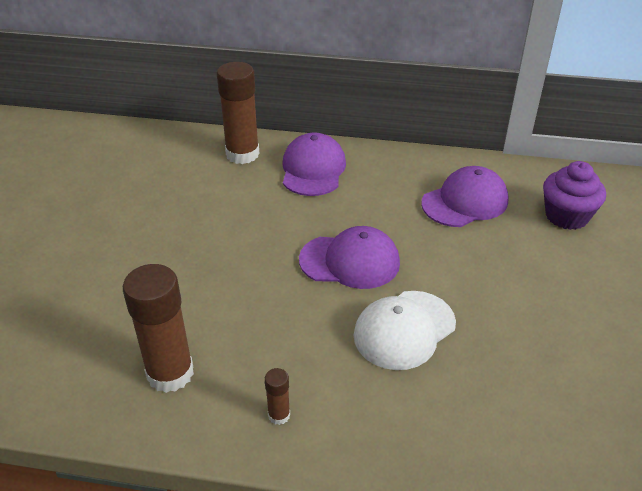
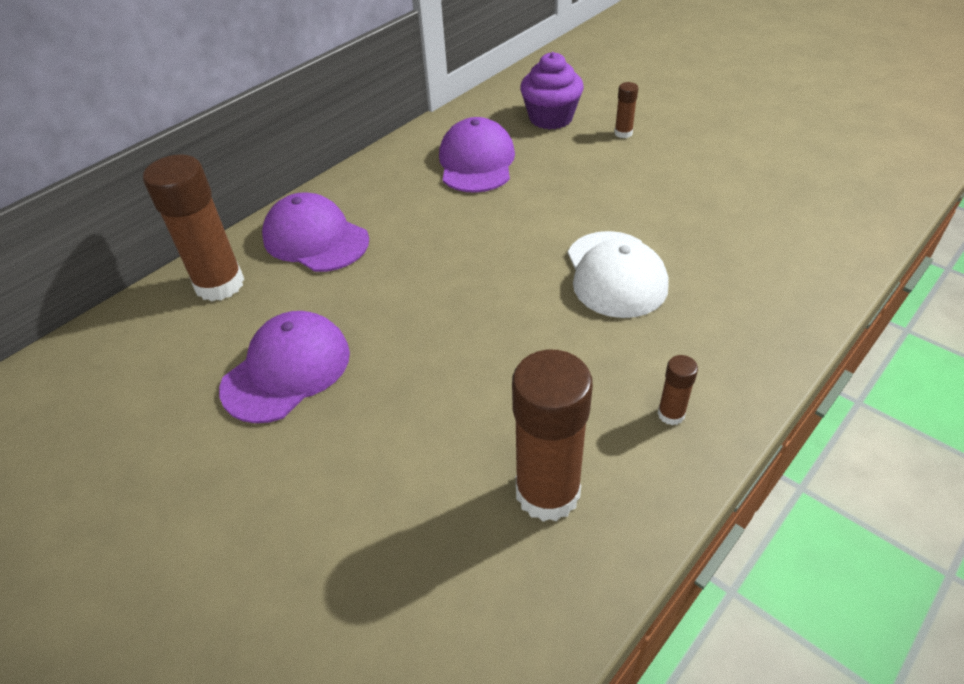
camera: 55 degrees left, 5 degrees up
purple cap [299,226,400,289] -> purple cap moved to [219,311,350,423]
none -> brown glue stick [614,82,638,138]

